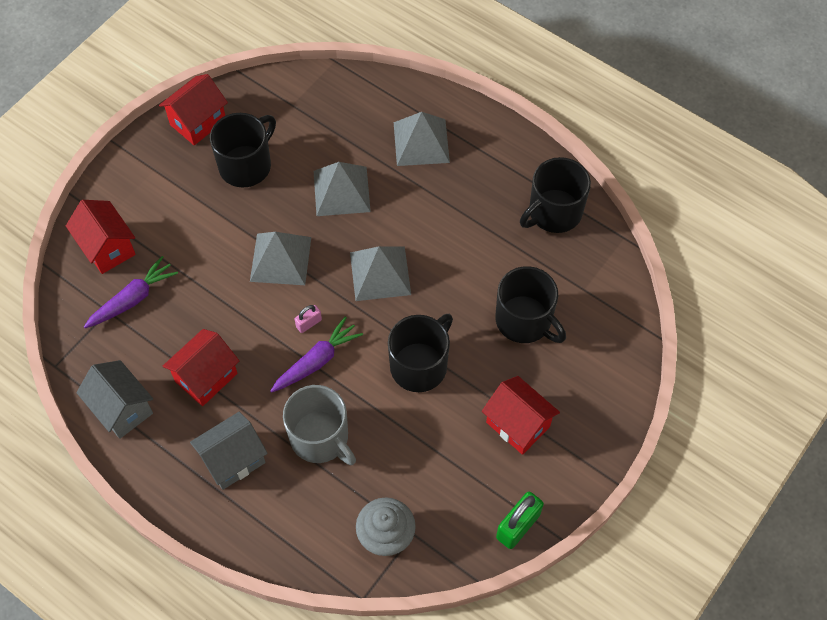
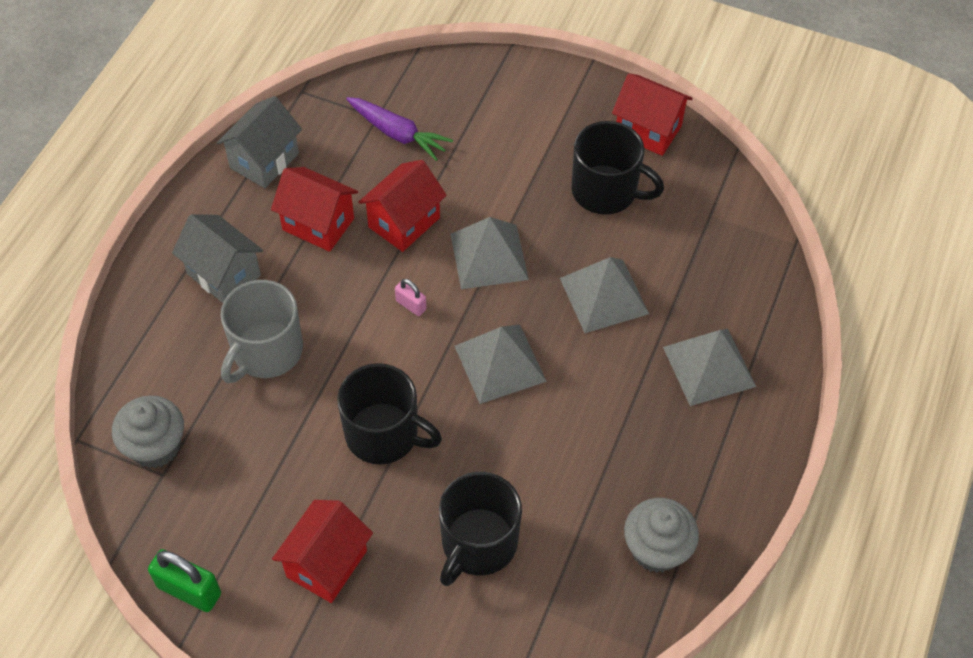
camera: 75 degrees right, 5 degrees down
red house [66,200,136,274] -> red house moved to [359,160,447,252]
purple carrot [270,316,363,393] -> none
black mug [520,157,591,233] -> grey cupcake [624,498,699,573]

